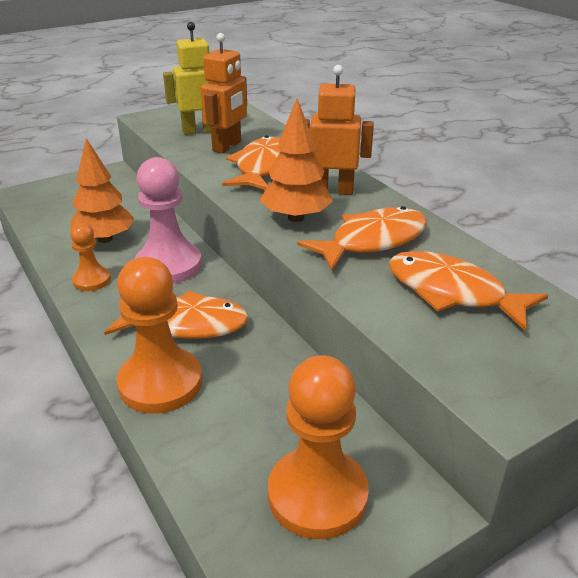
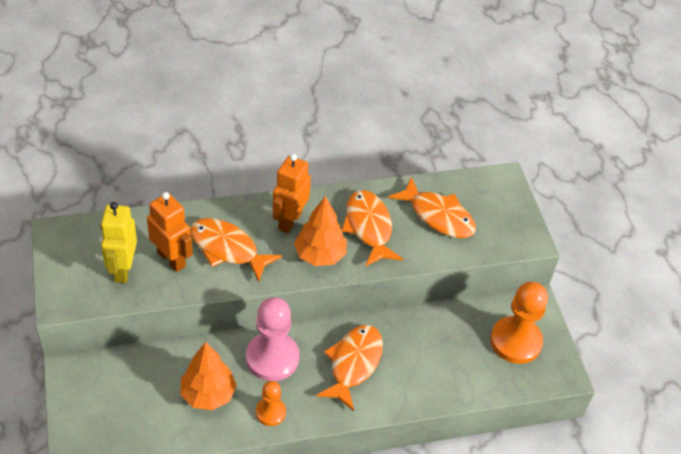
camera: 75 degrees left, 15 degrees up
orange pawn [117,257,202,414] -> none
orange fish [389,251,548,332] -> orange fish turned 105 degrees counterclockwise [388,177,476,238]

